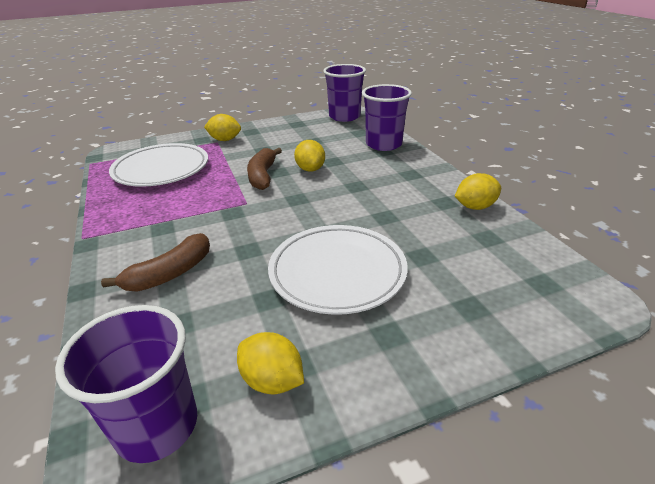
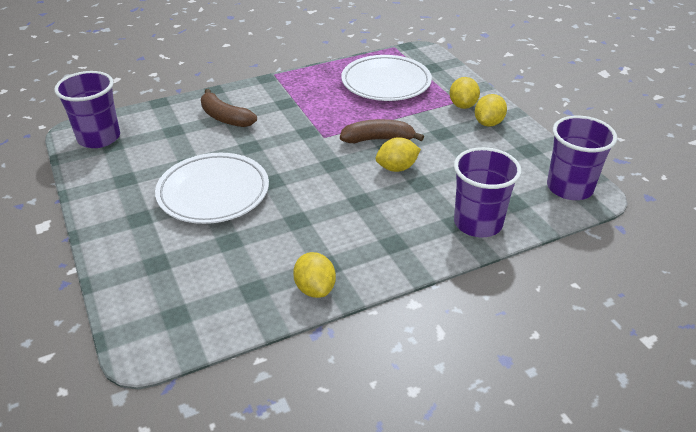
camera: 85 degrees right, 5 degrees up
yellow lemon [237,332,304,394] -> yellow lemon moved to [475,94,507,127]

